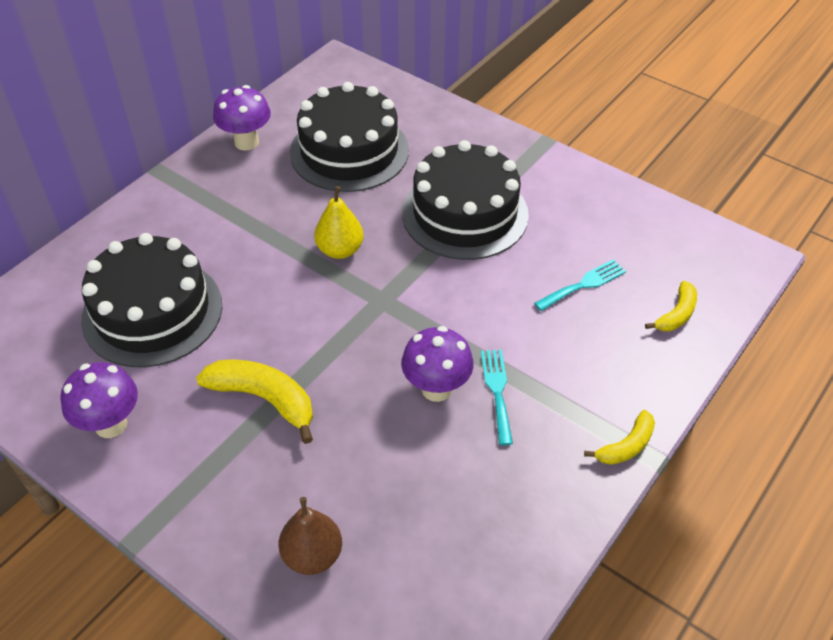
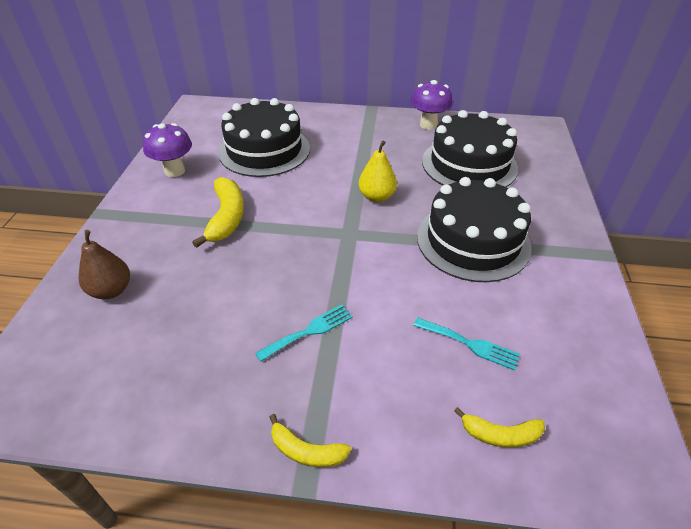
camera: 60 degrees right, 5 degrees down
purple mushroom [401,326,474,402] -> none

